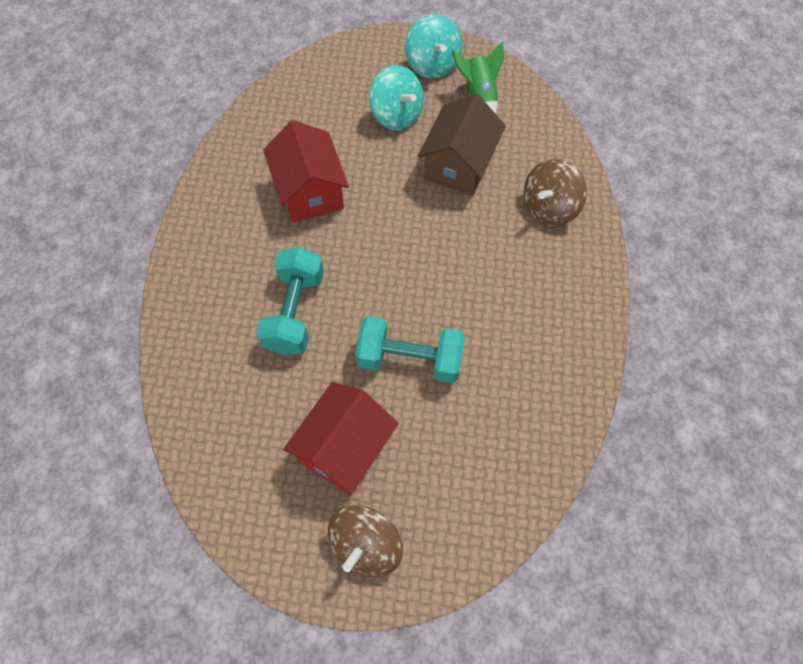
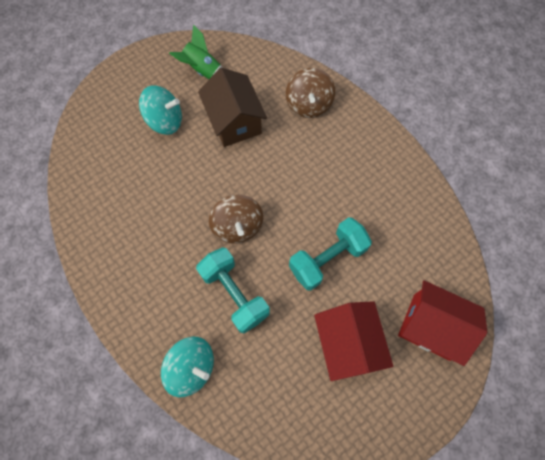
camera: 45 degrees left, 5 degrees up
red house [263,120,349,223] -> red house moved to [398,280,487,366]
brown spinning top [328,505,403,578] -> brown spinning top moved to [209,195,263,244]
turquoise spinning top [405,14,462,79] -> turquoise spinning top moved to [161,337,214,397]

